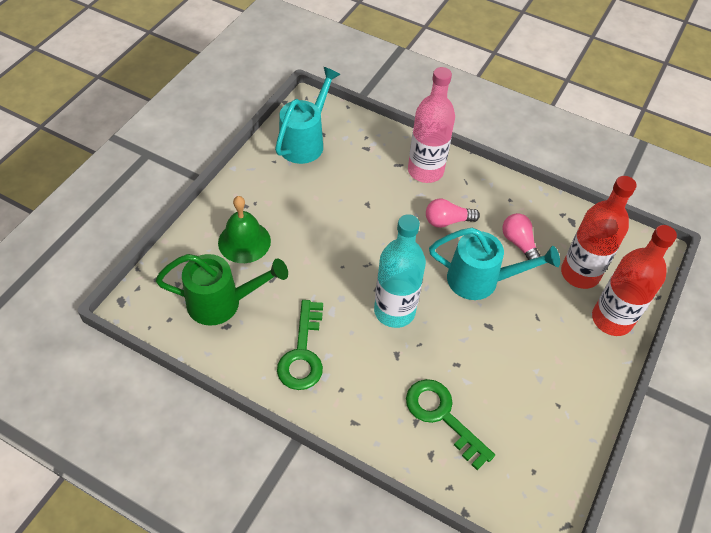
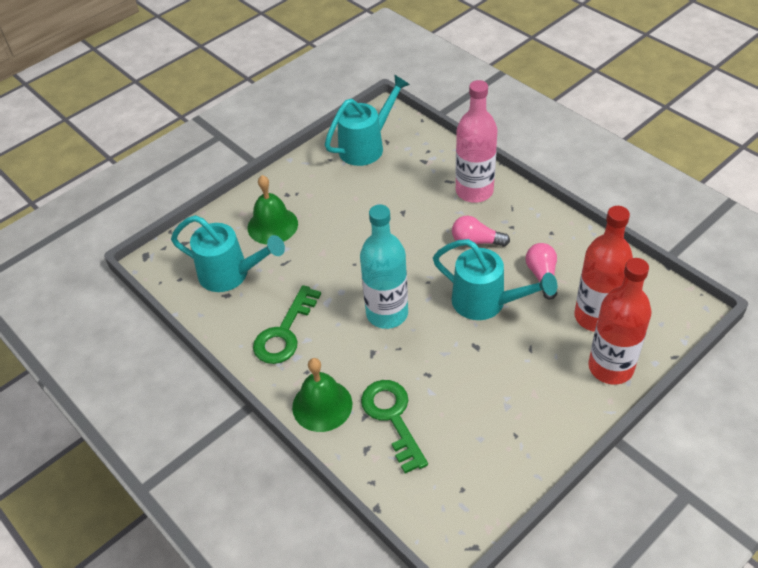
camera: 25 degrees right, 5 degrees down
green watering can [156,254,288,326] -> turquoise watering can [171,215,285,292]
none -> green bell [292,358,352,432]

